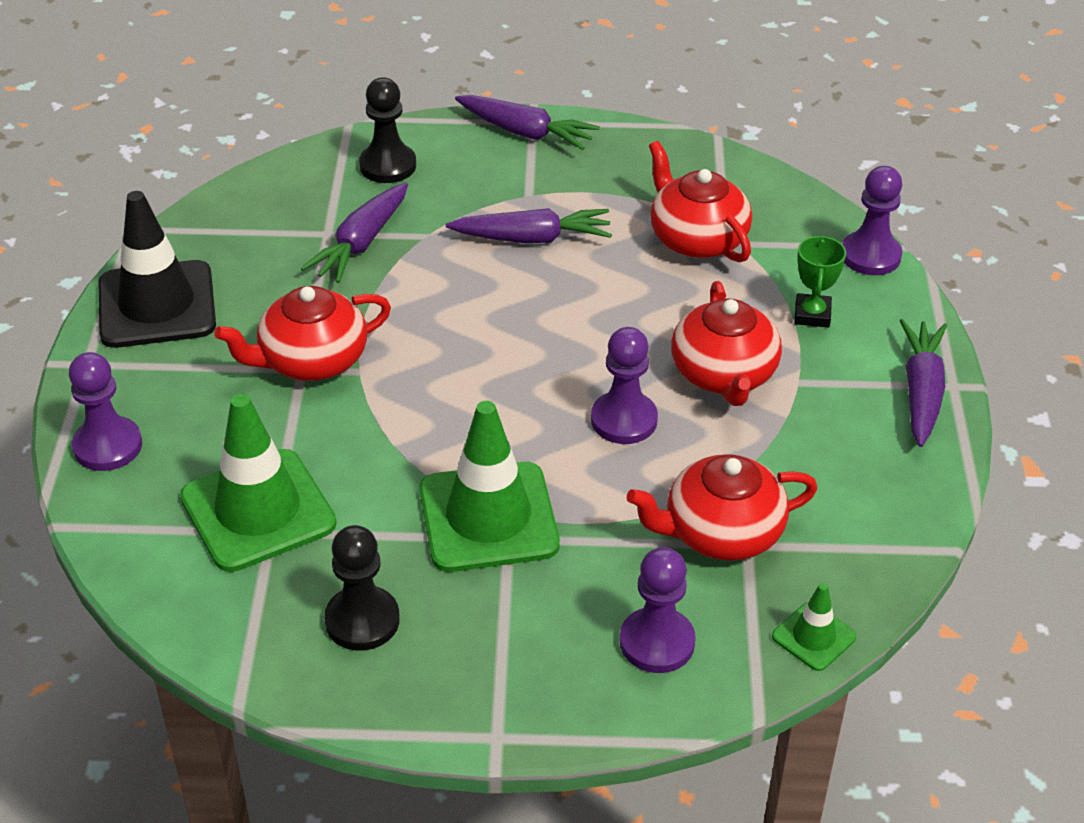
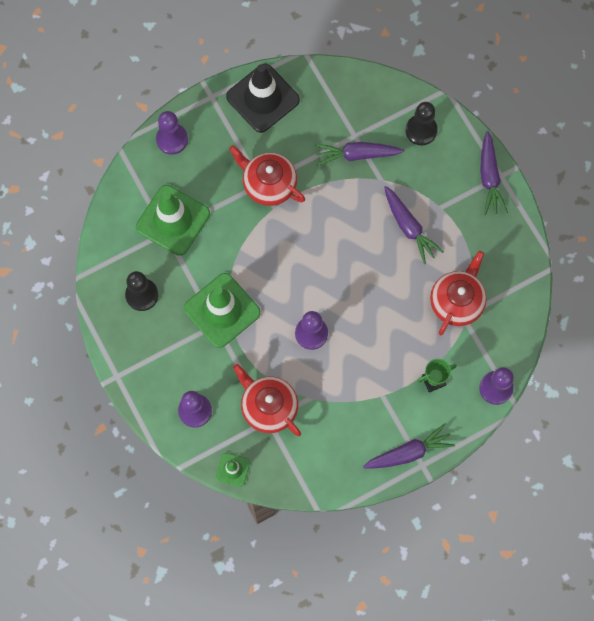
camera: 60 degrees right, 30 degrees up
red teapot [671,281,782,406] -> none

